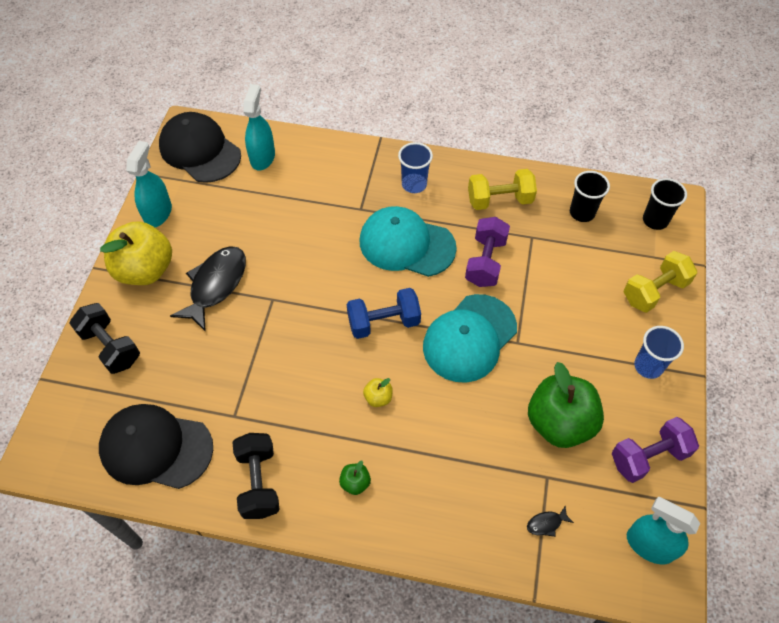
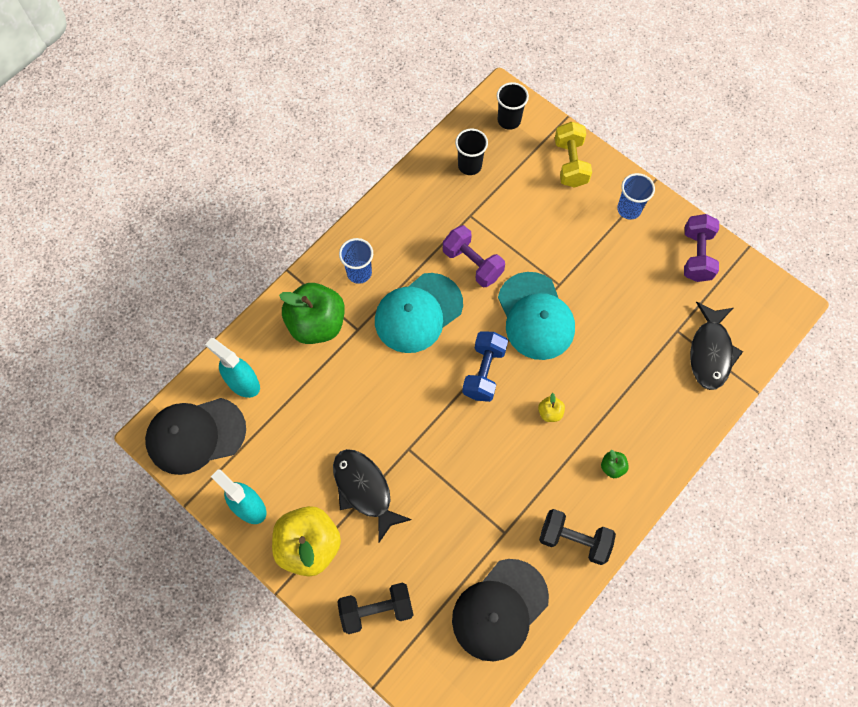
camera: 60 degrees left, 10 degrees up
yellow dumbbell [468,169,537,210] -> none
black fish [527,505,574,537] -> black fish [690,302,743,390], size x2.45
green apple [528,362,604,448] -> green apple moved to [279,283,345,344]
turquoise spray bottle [627,497,700,564] -> none

